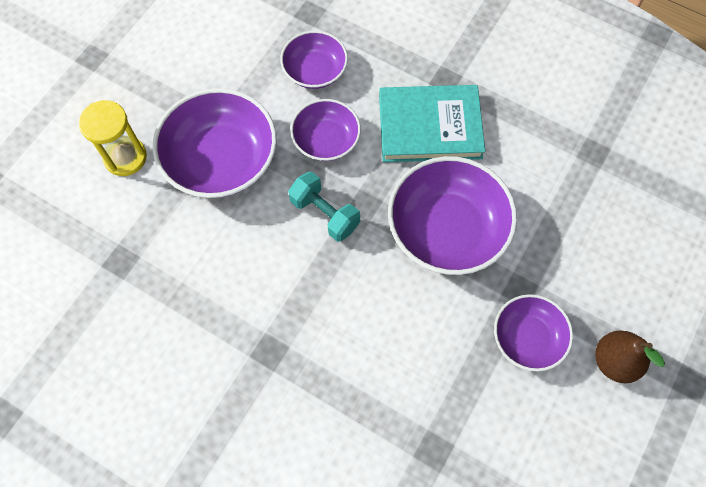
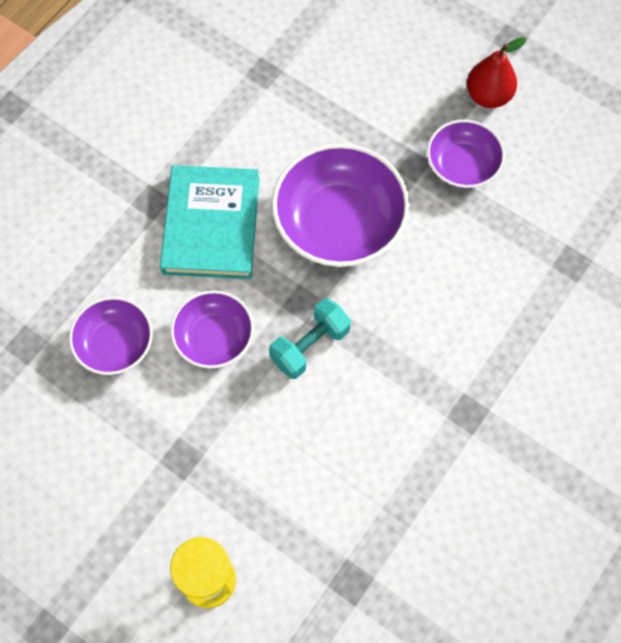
camera: 85 degrees left, 0 degrees up
purple bowl [153,88,277,198] -> none
brown pear [595,331,665,383] -> red pear [467,37,527,108]

